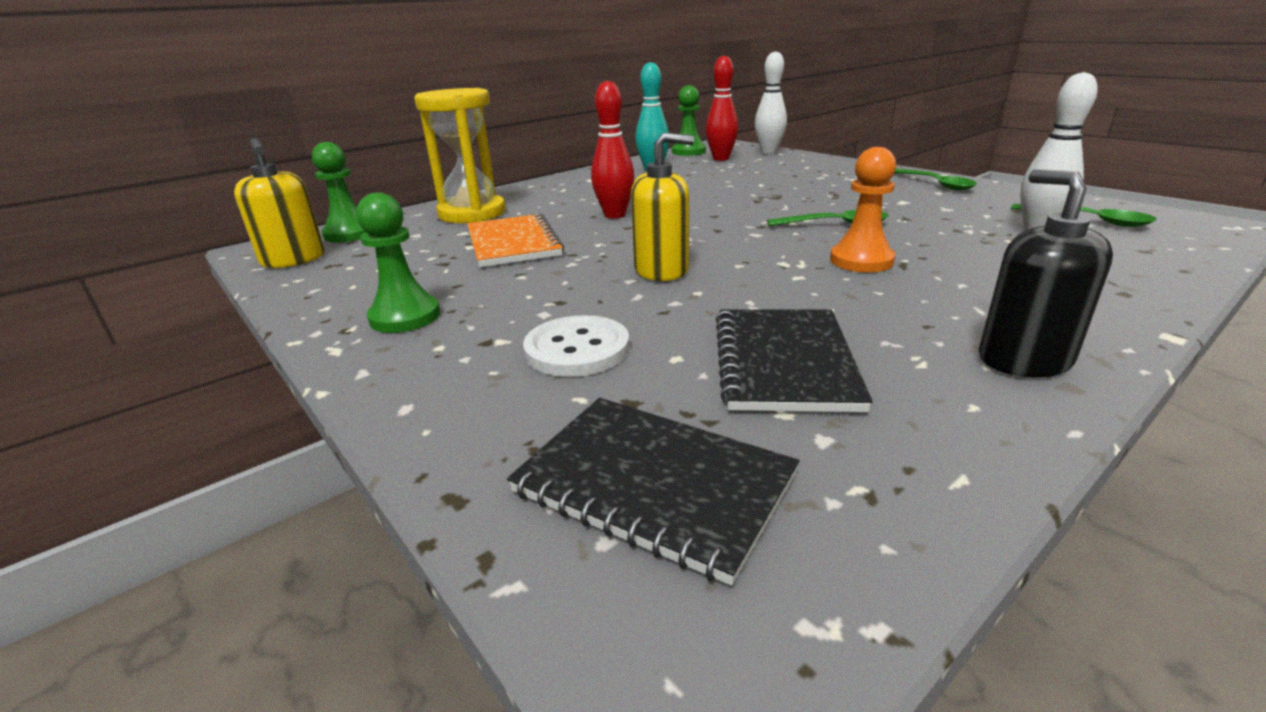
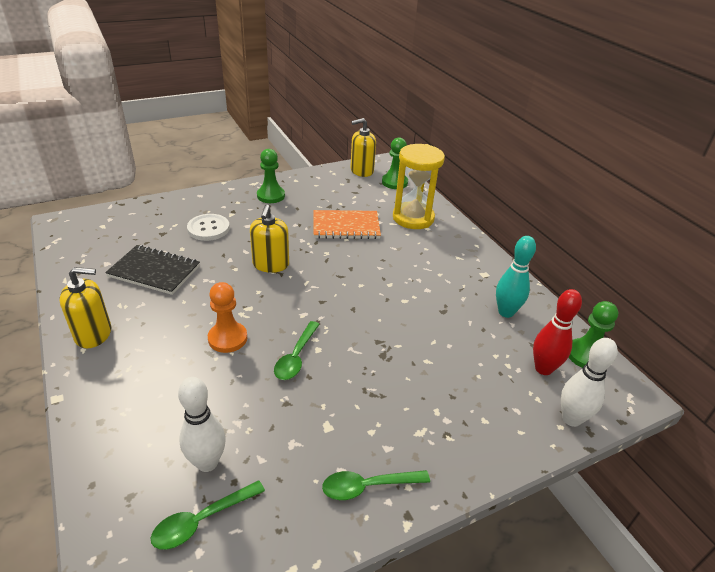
camera: 100 degrees right, 10 degrees up
black notebook [507,398,799,586] -> none
red bowling pin [591,81,635,218] -> none
black soap dispenser [979,169,1113,378] -> yellow soap dispenser [60,267,111,348]

